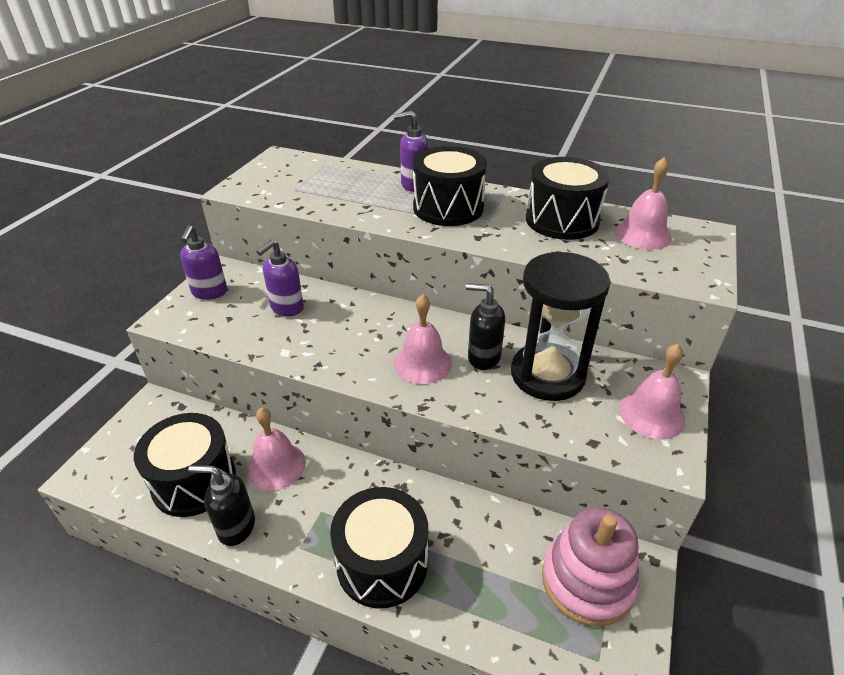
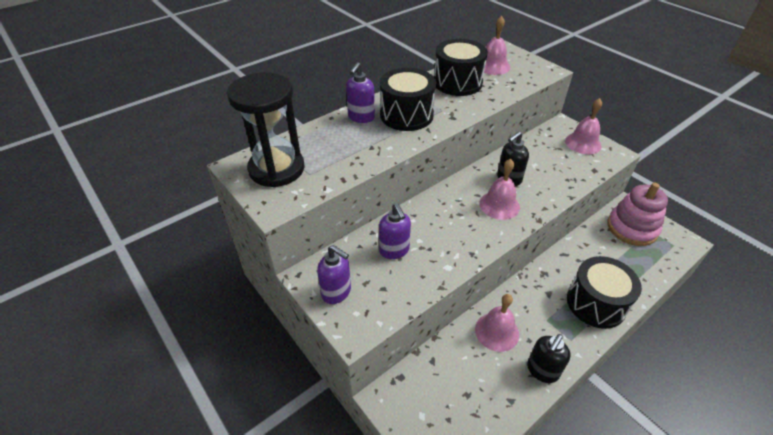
camera: 60 degrees left, 5 degrees up
black drum [134,413,236,517] -> none
black hourglass [511,251,610,401] -> black hourglass moved to [227,72,305,187]

